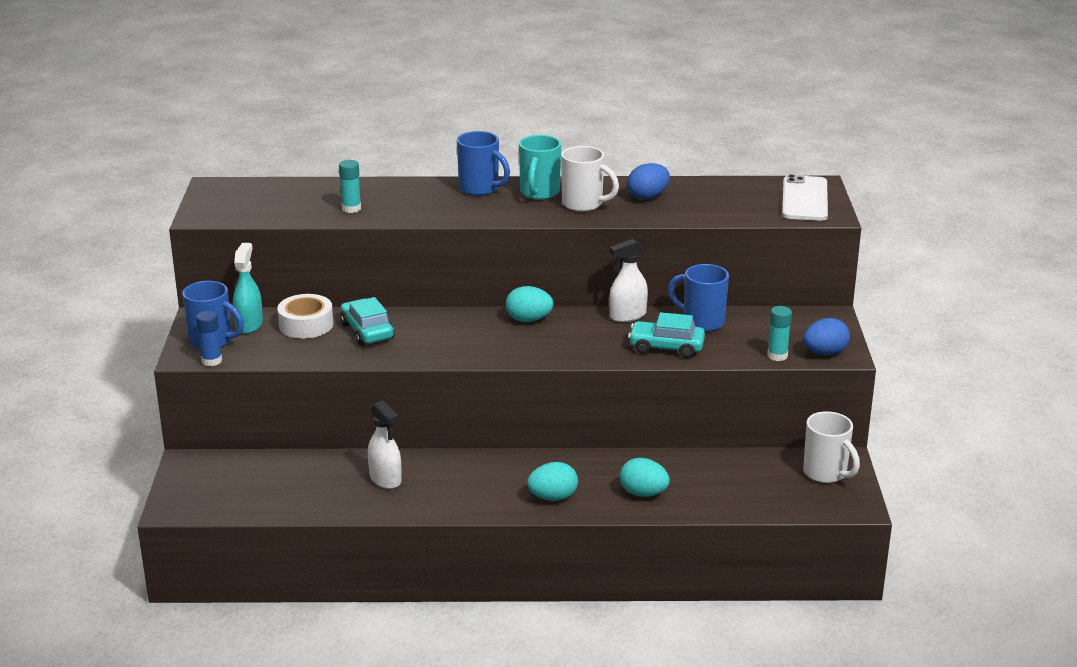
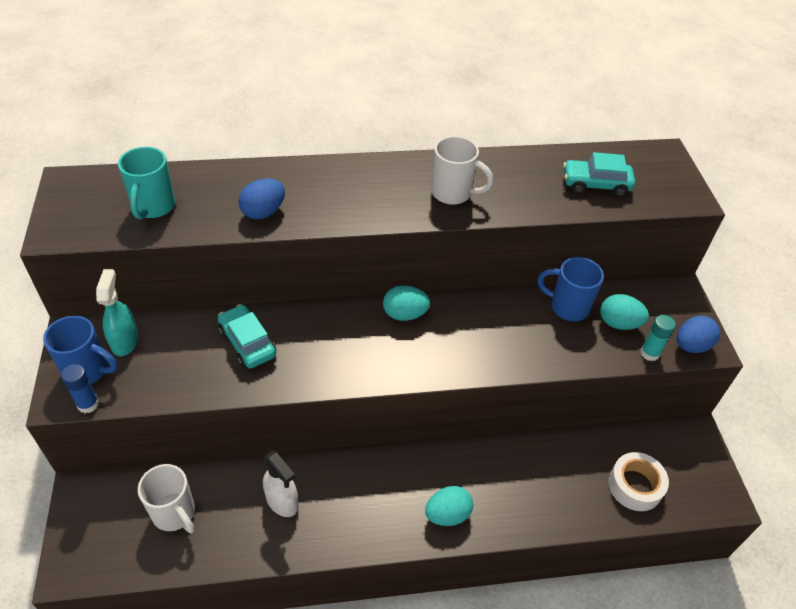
camera: 10 degrees left, 20 degrees up
white tape [277,294,333,339] -> white tape moved to [608,452,669,511]
turquoise glue stick [339,160,361,213] -> none
blue mug [457,131,510,196] -> none
turquoise mug [519,135,561,200] -> turquoise mug moved to [118,147,175,219]
white spray bottle [609,239,648,322] -> none
turquoise egg [620,458,670,497] -> turquoise egg moved to [600,294,649,330]
blue egg [627,163,670,200] -> blue egg moved to [238,178,285,219]
turquoise car [628,312,705,358] -> turquoise car moved to [563,152,635,197]
white phone [782,174,828,221] -> none
white mug [803,411,860,483] -> white mug moved to [138,464,195,533]

